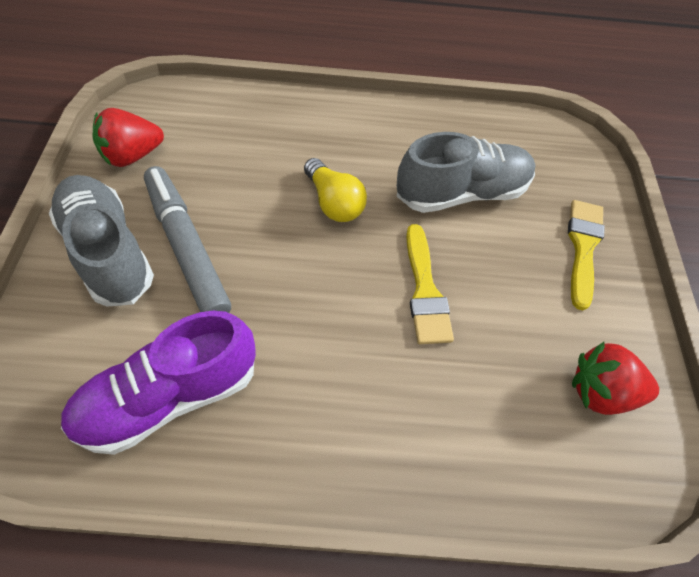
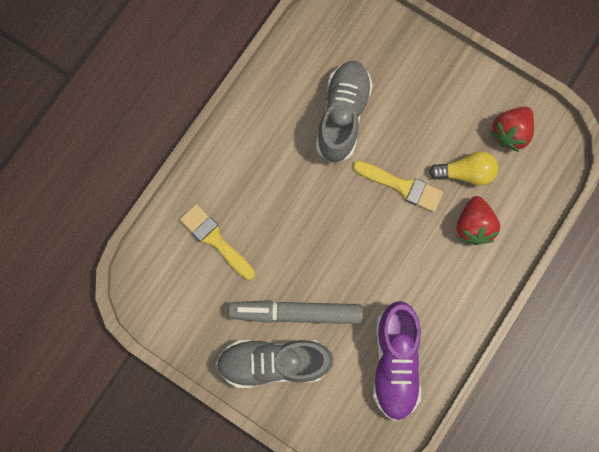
camera: 55 degrees left, 20 degrees up
red strawberry [93,108,164,167] -> red strawberry moved to [457,196,500,245]
yellow light bulb [304,158,367,222] -> yellow light bulb moved to [429,151,498,186]
yellow brush [568,200,605,311] -> yellow brush moved to [180,204,255,280]

